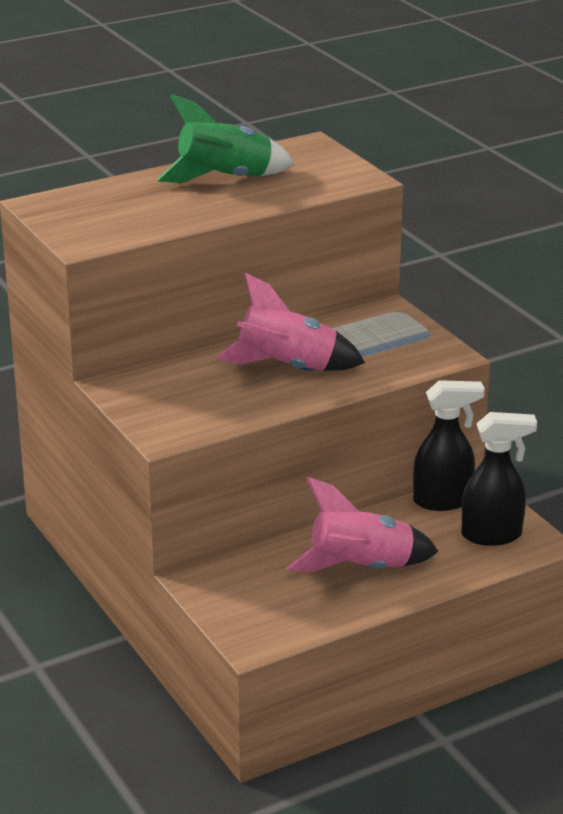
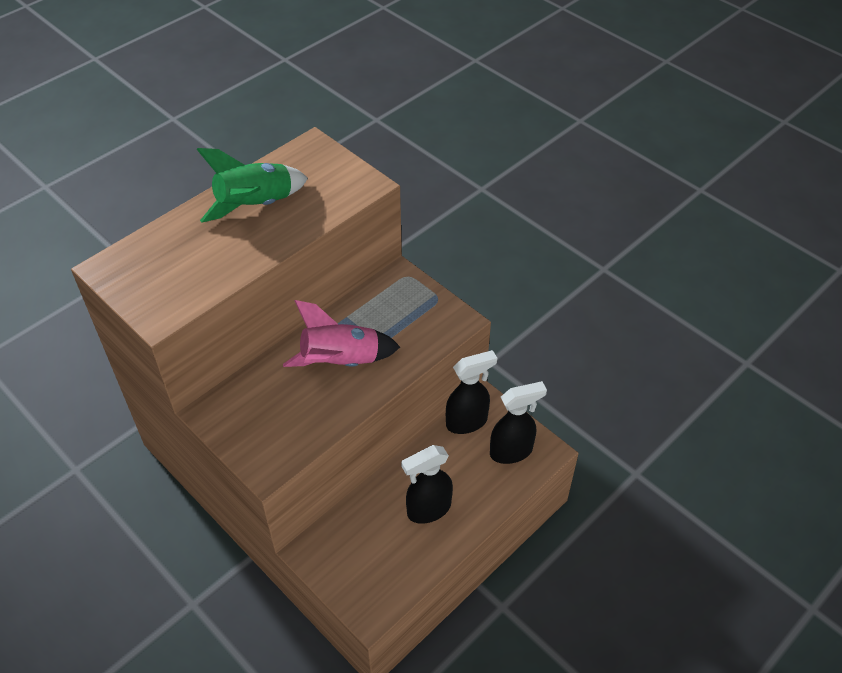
camera: 15 degrees left, 20 degrees up
pink rocket [286,477,439,572] -> black spray bottle [401,445,453,524]

